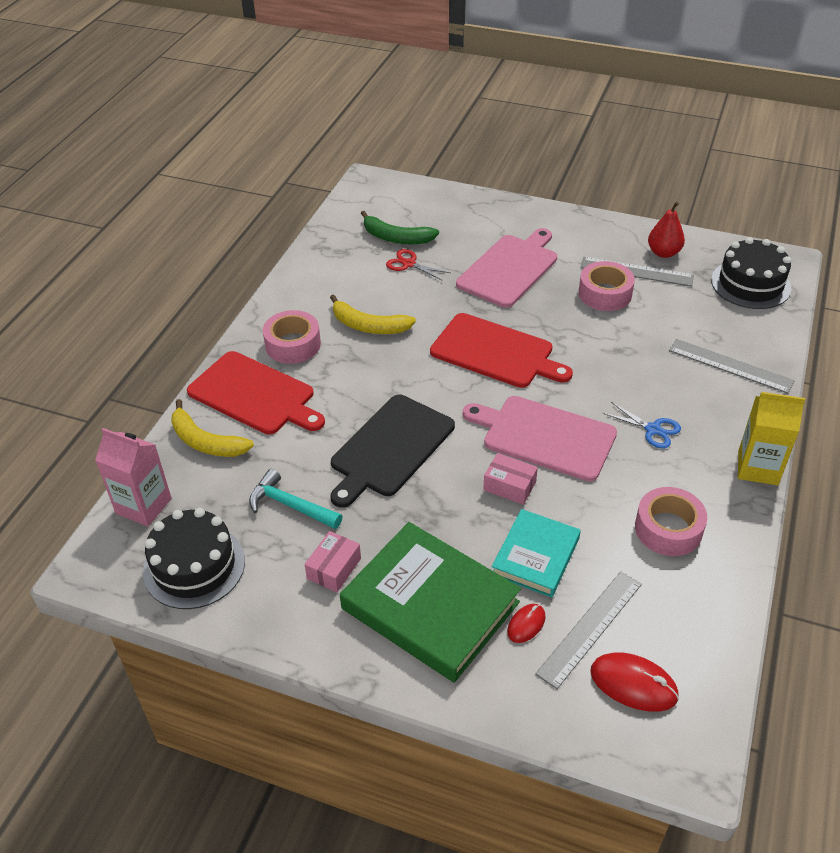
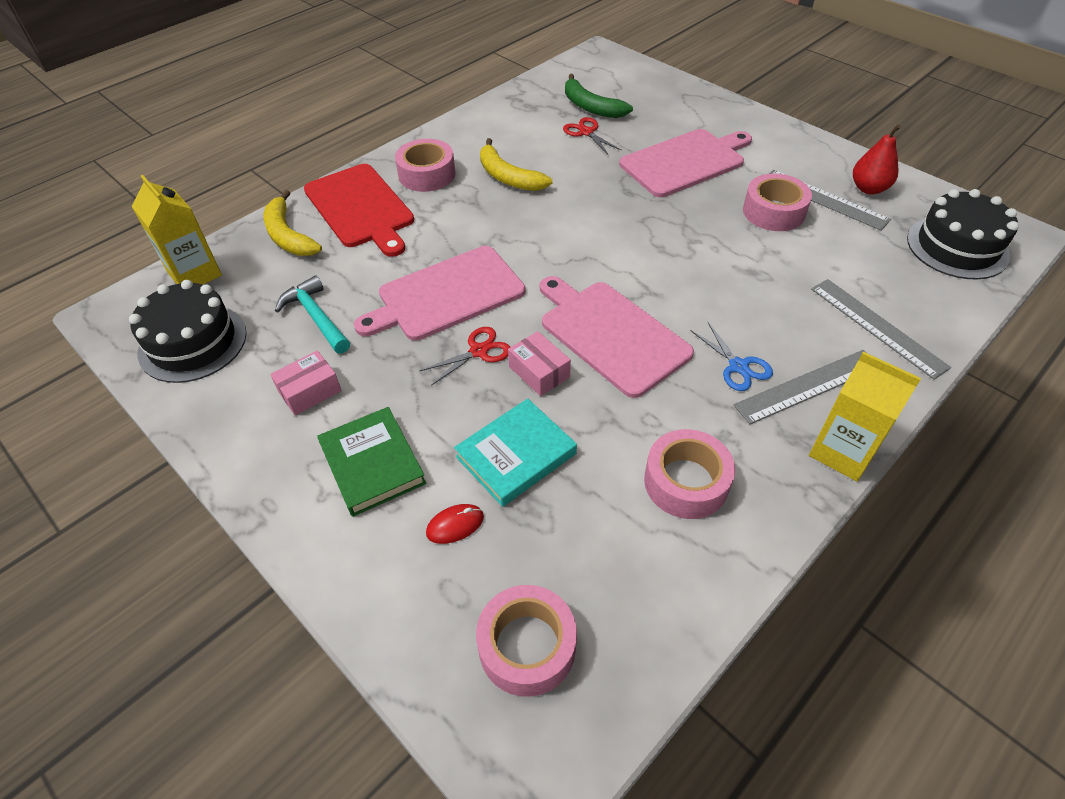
camera: 25 degrees right, 5 degrees up
pink carton [95,428,172,527] -> yellow carton [132,175,222,284]
black cutting board [330,395,455,508] -> pink cutting board [354,246,526,341]
green book [340,522,521,683] -> green book [317,407,426,517], size x0.59
red cutting board [430,313,573,388] -> none
grey ruler [535,571,642,689] -> grey ruler moved to [734,350,866,424]
red mouse [590,652,679,712] -> pink tape [476,585,577,697]
none -> red scissors [420,327,510,386]

